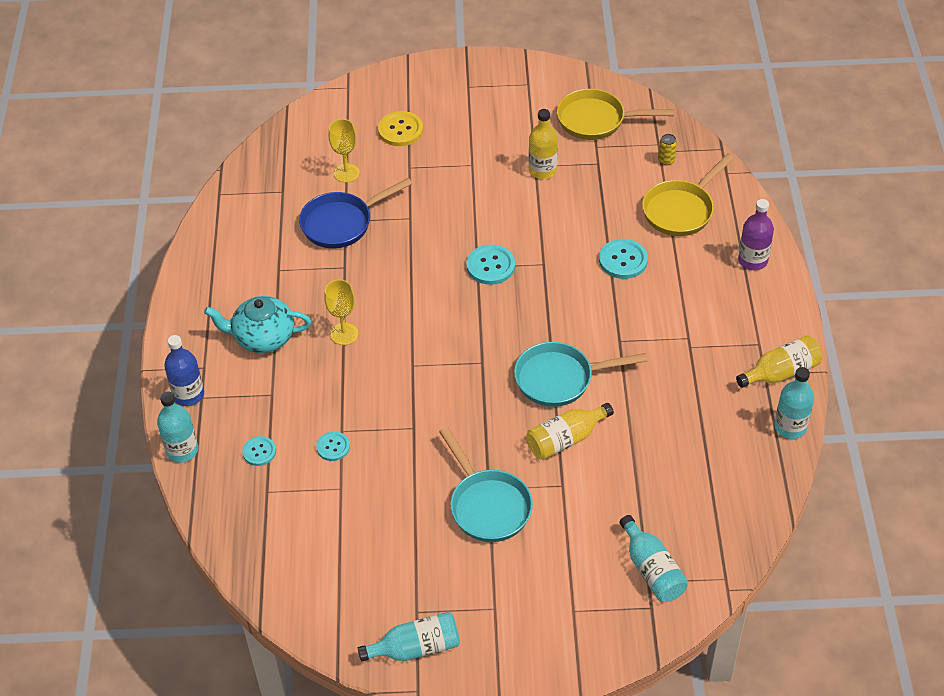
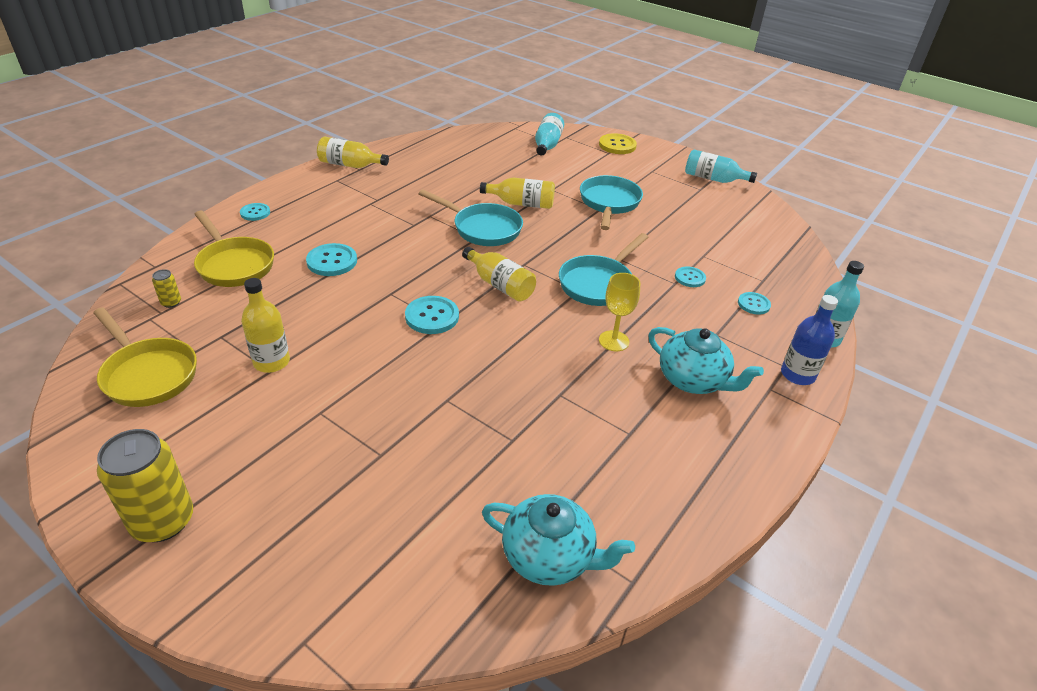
camera: 145 degrees left, 10 degrees down
blue pan [299,178,412,249] -> none
yellow goblet [329,119,360,183] -> none
yellow button [378,111,423,146] -> yellow button moved to [599,133,637,154]
yellow pan [642,153,734,236] -> yellow pan turned 60 degrees clockwise [194,211,274,287]
purple bottle [738,199,774,270] -> turquoise button [240,203,270,221]
turquoise bottle [774,367,814,439] -> none
none -> yellow can [97,429,193,542]
none -> yellow bottle [462,247,536,302]
none -> turquoise teapot [482,494,635,586]
none -> turquoise pan [559,233,648,306]

